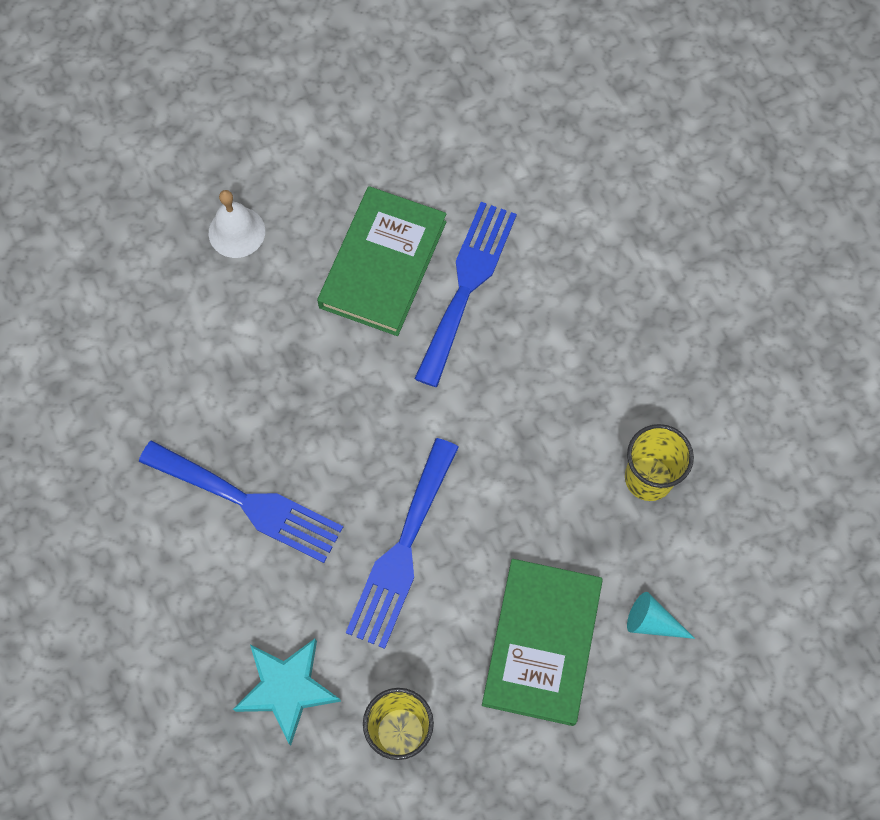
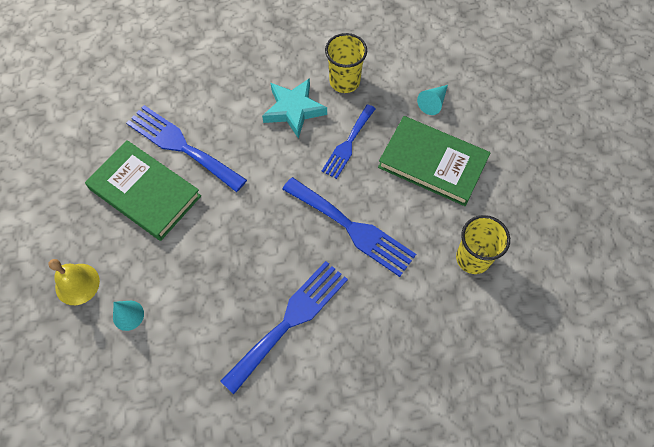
camera: 75 degrees left, 5 degrees down
white bell [209,190,265,258] -> yellow bell [48,259,100,305]
turquoise star [233,639,341,746] -> turquoise star moved to [262,78,327,139]
none -> turquoise cone [113,301,144,331]
none -> blue fork [322,104,376,179]

